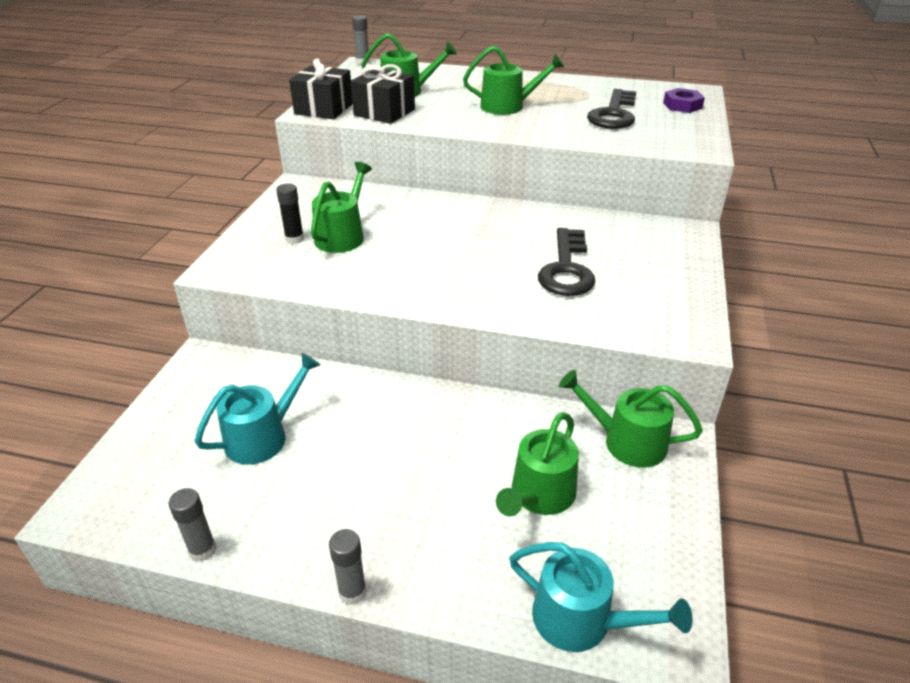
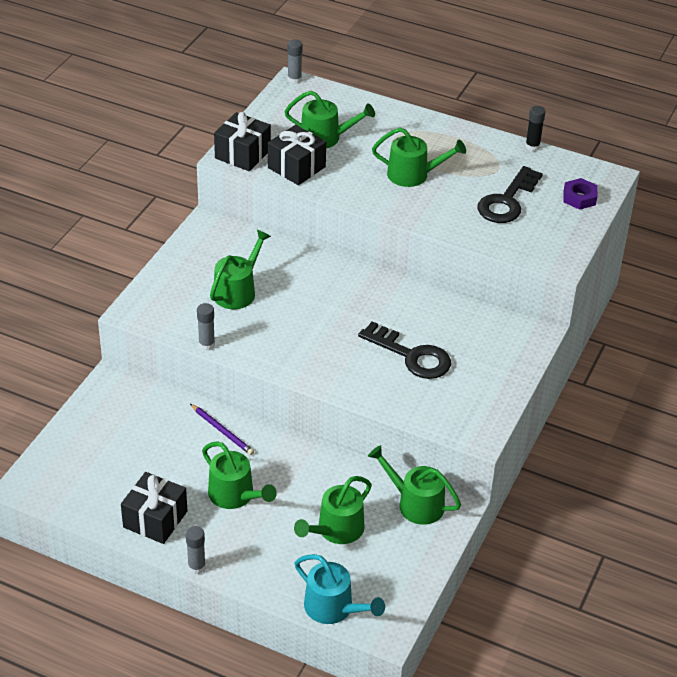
camera: 10 degrees right, 5 degrees up
grey glue stick [169,488,216,562] -> grey glue stick moved to [197,303,215,351]
turquoise watering can [194,353,320,465] -> none
black glue stick [276,184,304,244] -> black glue stick moved to [525,106,546,151]
black key [538,228,595,296] -> black key turned 75 degrees counterclockwise [358,321,451,379]
none -> black gift [121,472,187,544]
none -> purple pencil [190,404,254,455]
none -> green watering can [202,441,277,509]

